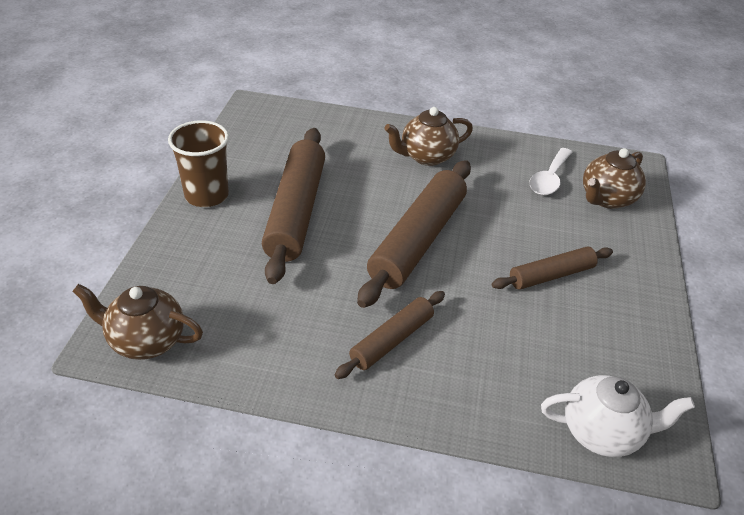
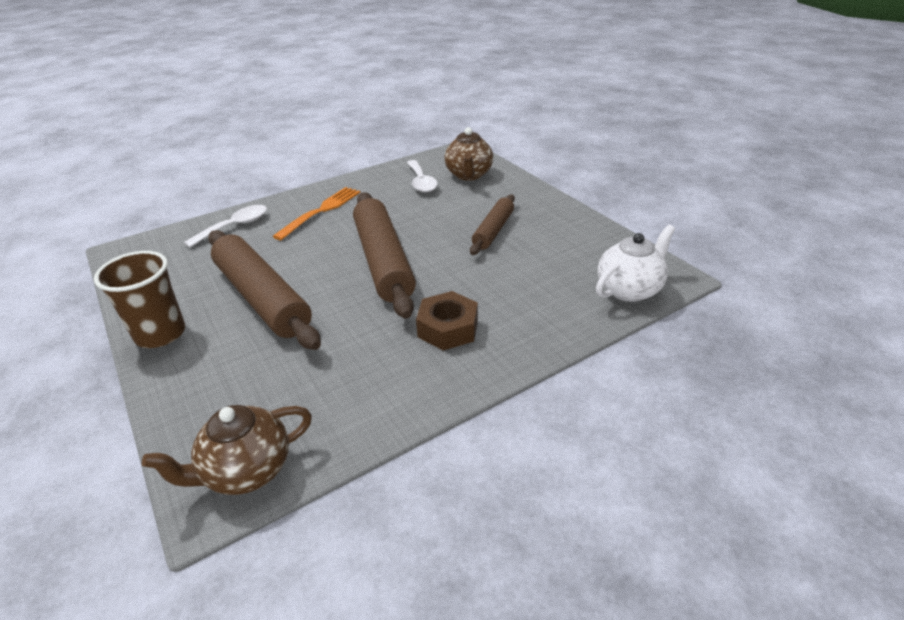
camera: 40 degrees left, 5 degrees down
brown rolling pin [335,291,445,379] -> brown nut [416,291,478,350]
brown teapot [384,107,473,166] -> orange fork [272,187,361,240]
none -> white spoon [184,205,267,248]

